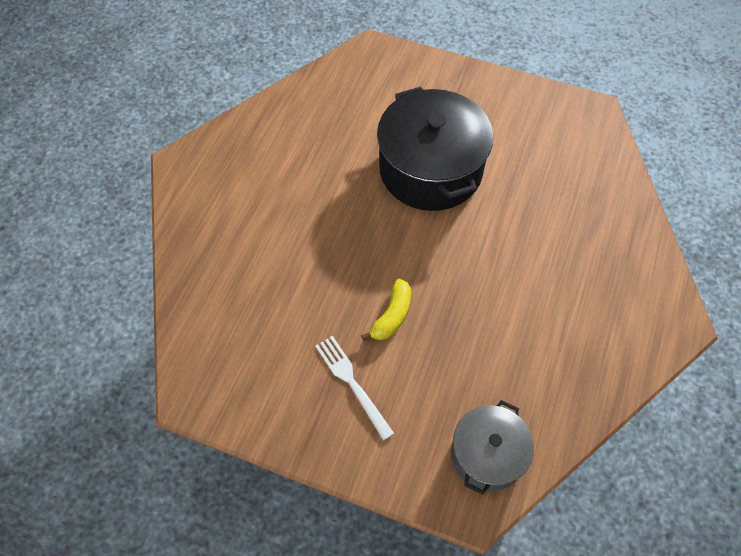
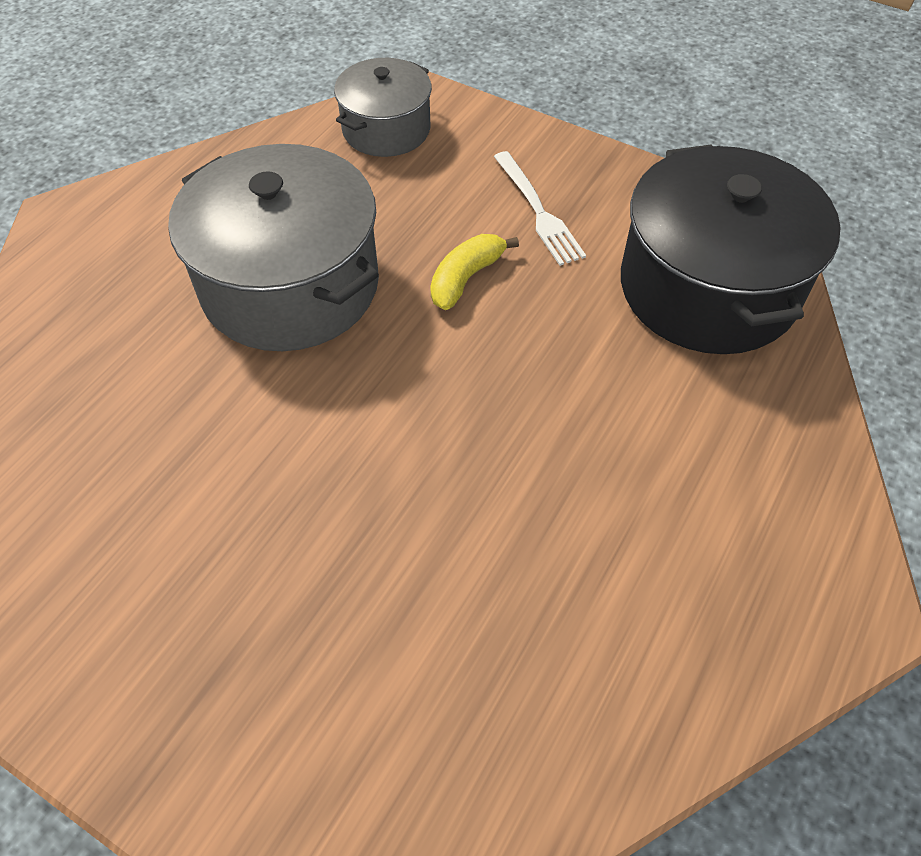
camera: 170 degrees left, 5 degrees down
black pot [377,86,493,211] -> black pot moved to [621,144,841,354]
none -> grey pot [168,144,379,351]

